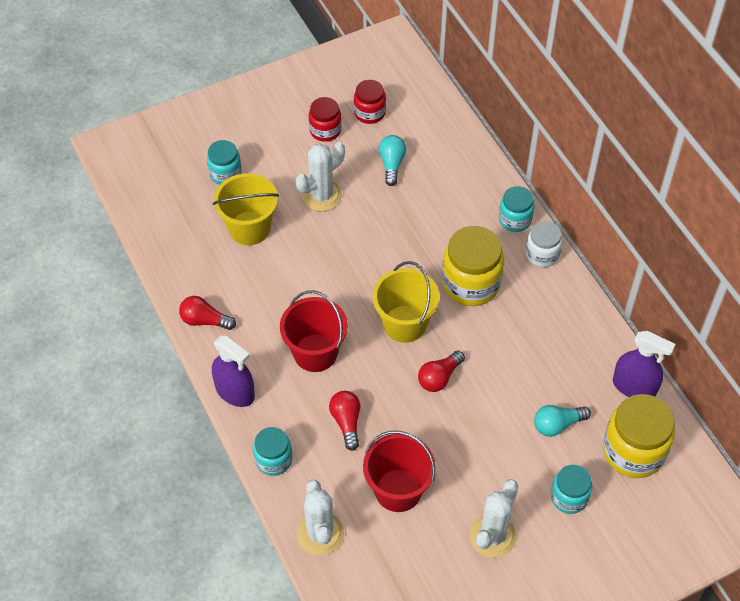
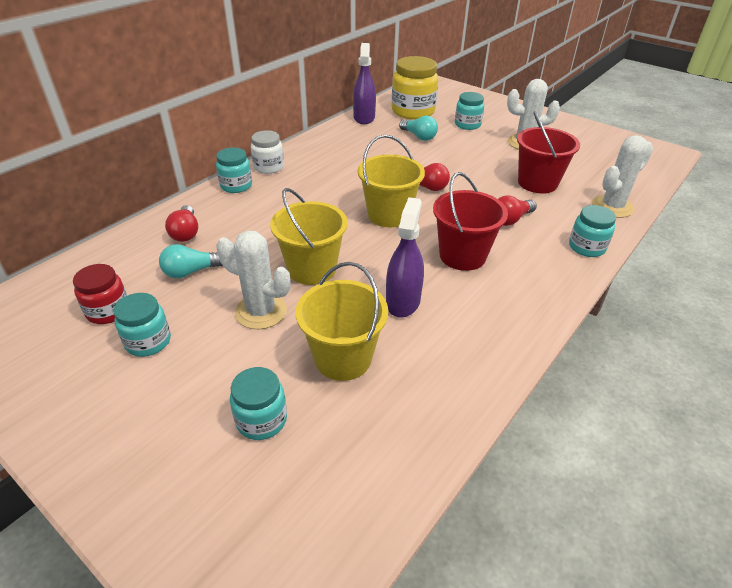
camera: 115 degrees left, 15 degrees down
red light bulb [179,296,236,330] -> red light bulb moved to [165,205,198,242]
purple spray bottle [212,336,255,407] -> purple spray bottle moved to [386,197,424,318]
red jar [309,97,342,142] -> turquoise jar [114,293,171,357]
yellow jar [442,226,504,306] -> none
none -> yellow bucket [270,188,348,285]

